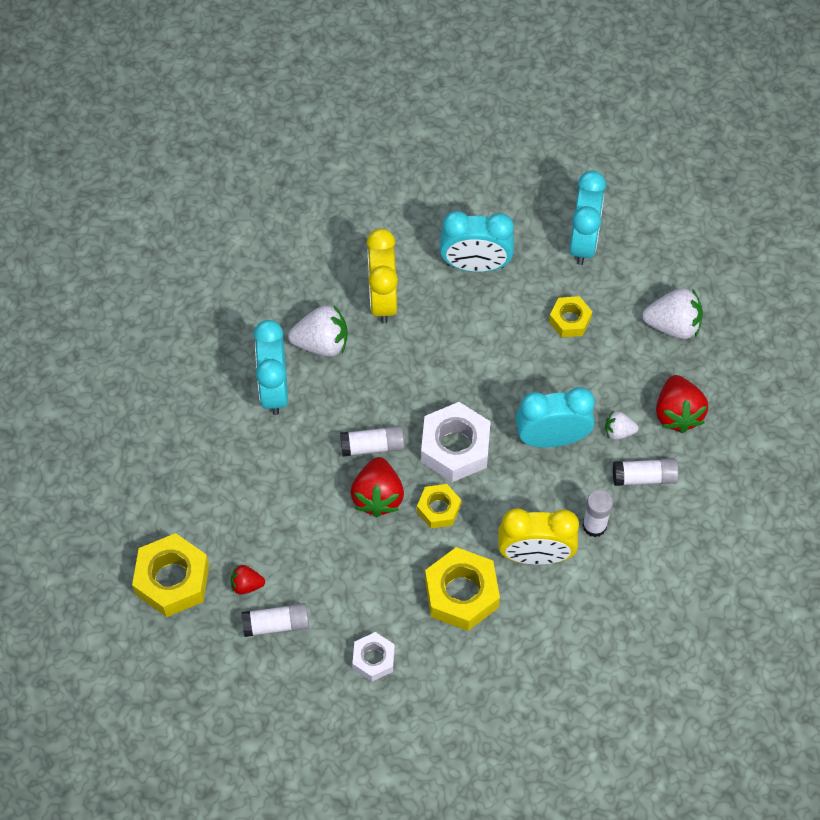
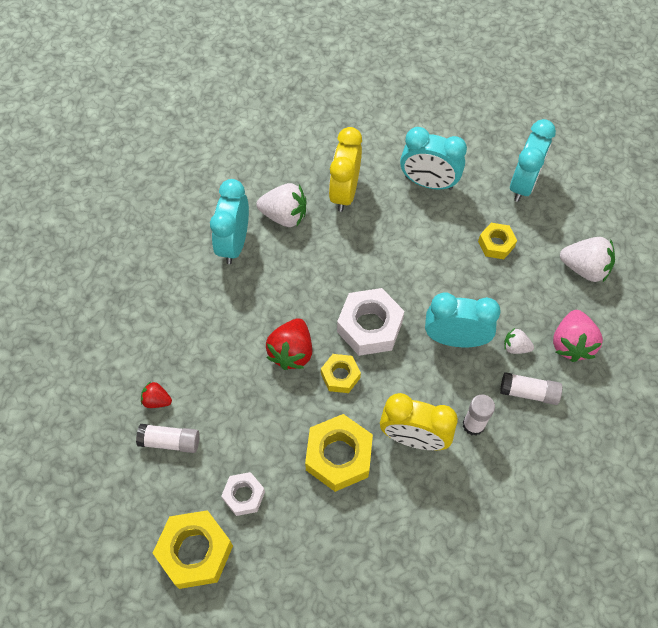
camera: 15 degrees right, 0 degrees up
yellow nut [132,533,209,617] -> yellow nut moved to [153,510,233,589]
white glue stick [340,426,404,457] -> none
red strawberry [656,375,708,433] -> pink strawberry [553,310,603,362]

